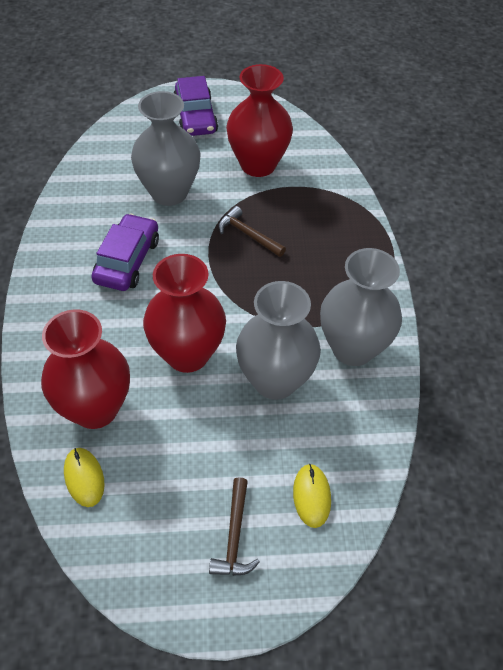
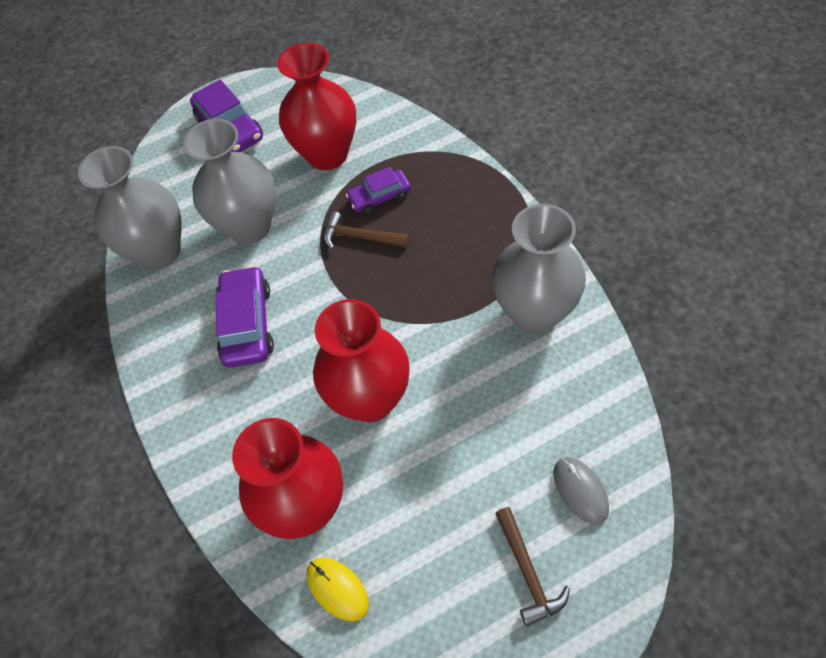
camera: 15 degrees left, 5 degrees up
grey vase [236,281,321,400] -> grey vase moved to [78,146,182,270]
yellow mouse [293,464,331,528] -> grey mouse [554,457,609,524]
none -> purple car [346,167,411,214]

